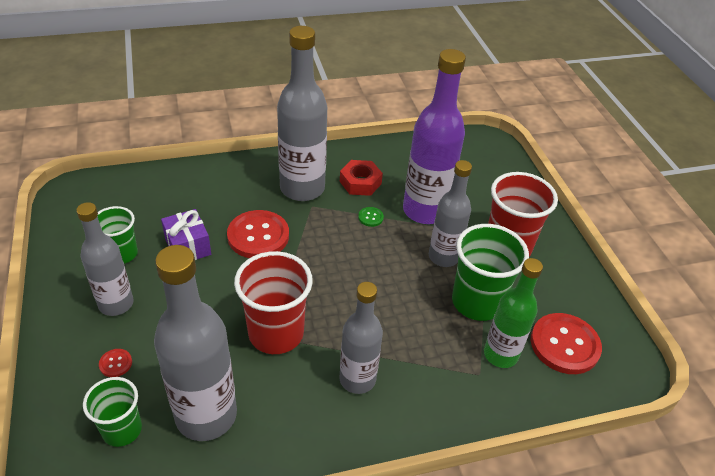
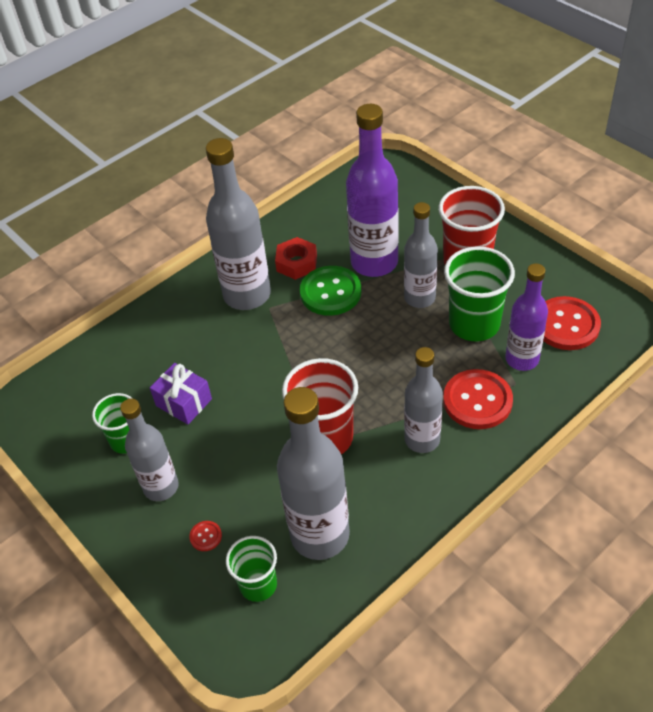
camera: 20 degrees left, 5 degrees up
red button [227,210,289,258] -> red button moved to [443,369,513,429]
green button [358,207,384,227] -> green button [300,266,361,316], size x2.33
green bottle [484,258,543,368] -> purple bottle [505,263,548,371]

